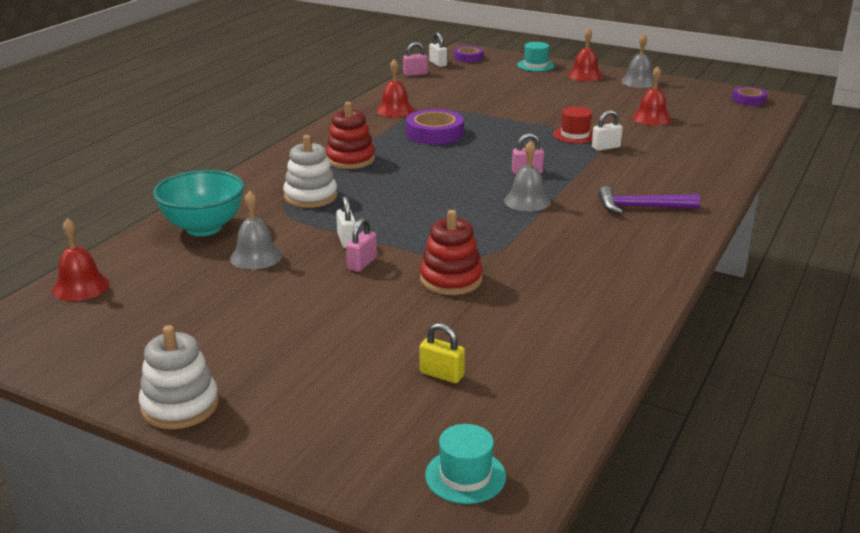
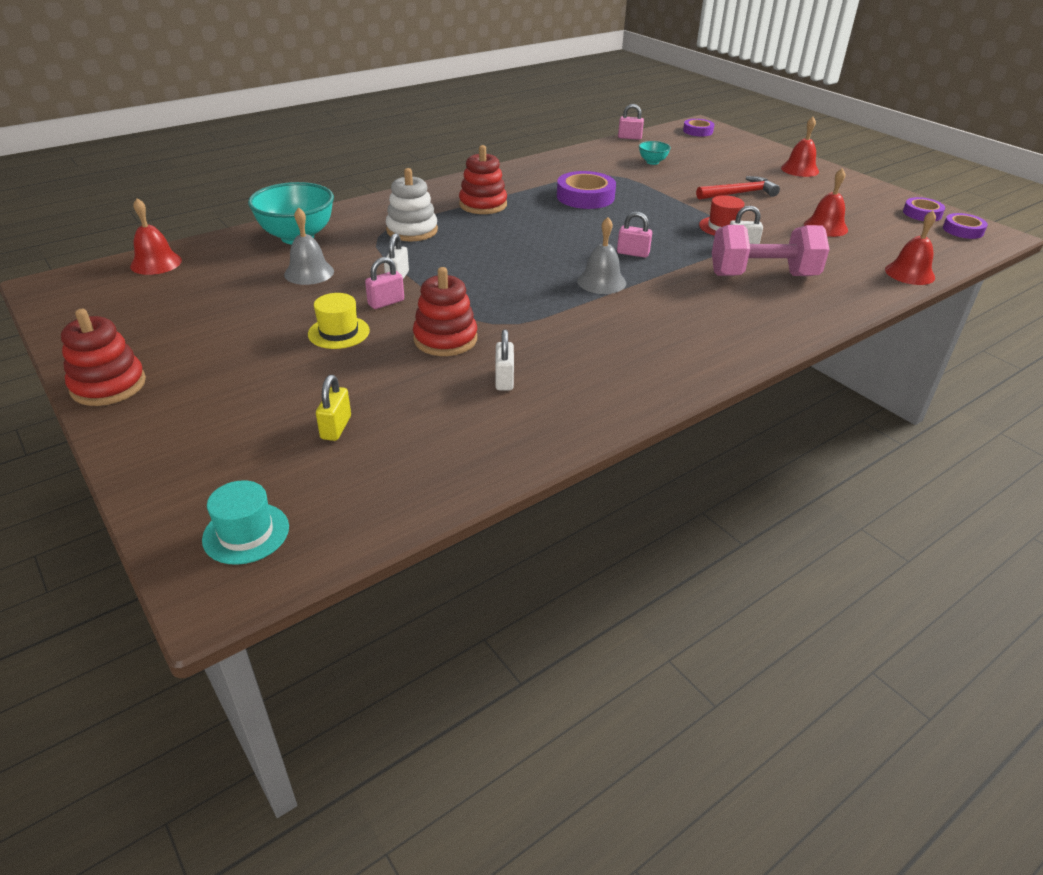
camera: 25 degrees right, 10 degrees up
white stacking toy [139,325,219,429] -> red stacking toy [61,309,146,406]
red bell [376,59,414,117] -> red bell moved to [885,211,936,285]
yellow padlock [420,323,465,383] -> yellow padlock turned 45 degrees clockwise [316,375,351,441]
white padlock [429,32,447,67] -> white padlock moved to [495,329,514,390]
turquoise hat [517,42,555,71] -> none
purple hammer [598,186,700,214] -> none
grey bell [621,34,654,88] -> none
none -> yellow hat [308,293,370,349]
none -> turquoise bowl [639,141,671,165]
none -> red hammer [696,176,780,200]
none -> pink dumbbell [712,225,830,276]
none -> purple tape [903,197,945,221]

